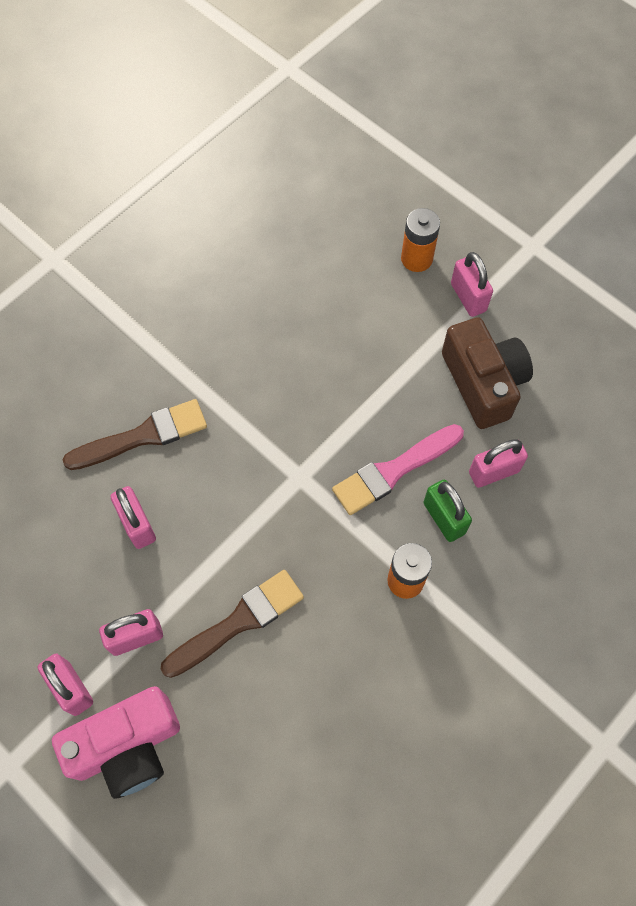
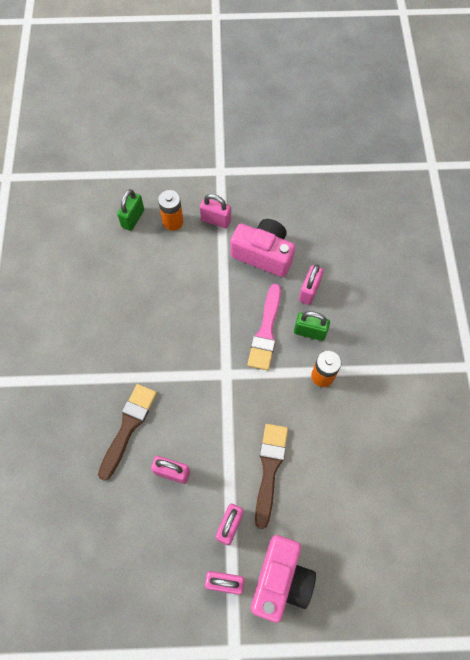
camera: 45 degrees left, 0 degrees up
brown camera [442,317,533,429] -> pink camera [230,219,295,277]
none -> green padlock [117,189,144,231]

